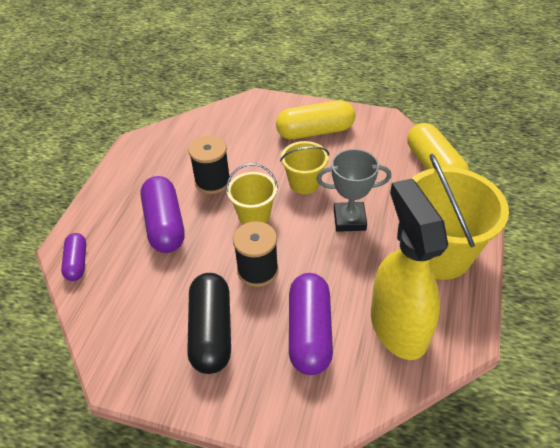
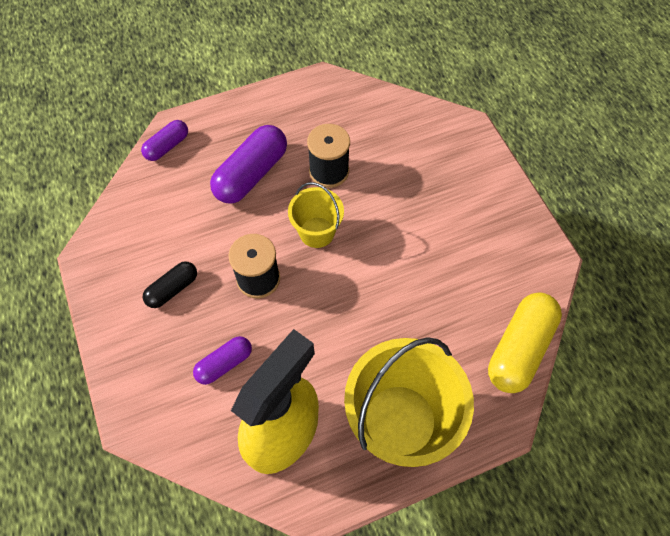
camera: 50 degrees right, 15 degrees up
black capsule [187,273,231,374] -> black capsule [143,261,197,308], size x0.57
yellow capsule [276,100,355,140] -> none
yellow bucket [280,141,329,194] -> none
purple capsule [289,273,333,375] -> purple capsule [193,336,252,385], size x0.57
grey trophy [317,149,391,232] -> none

